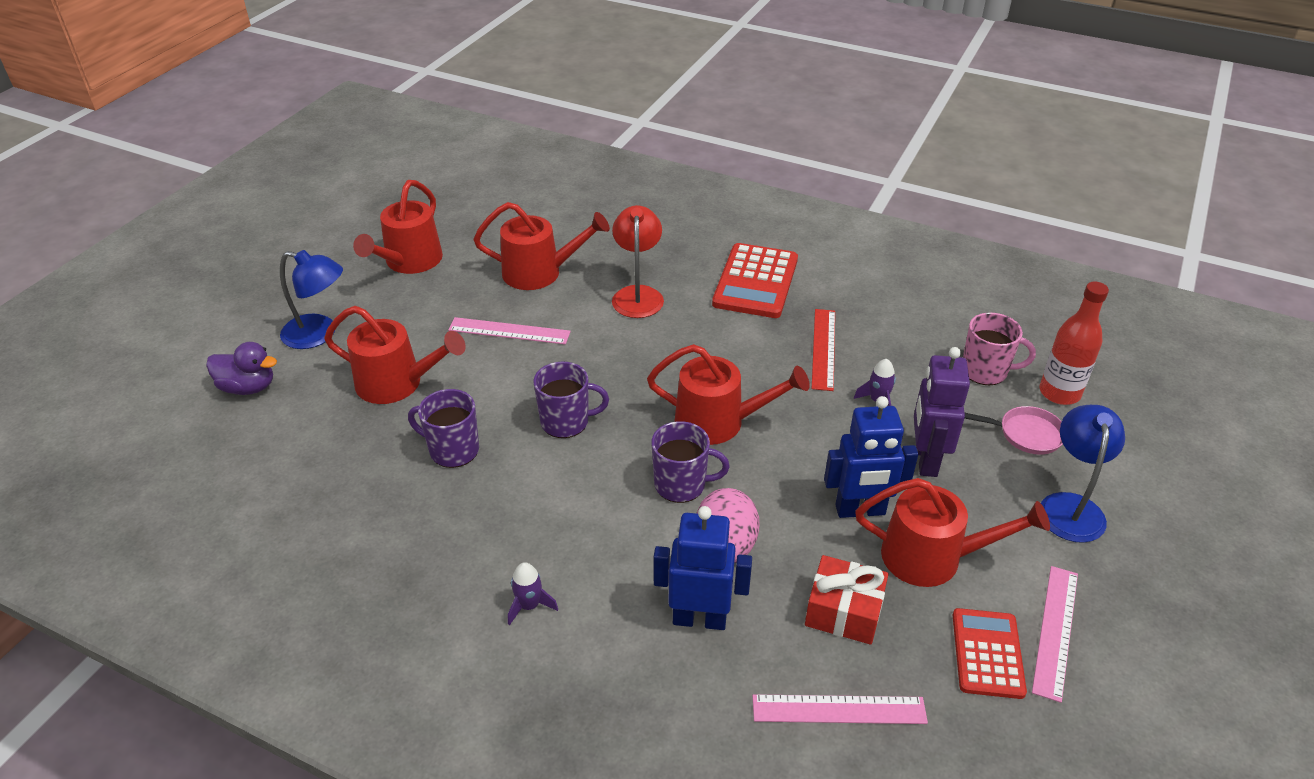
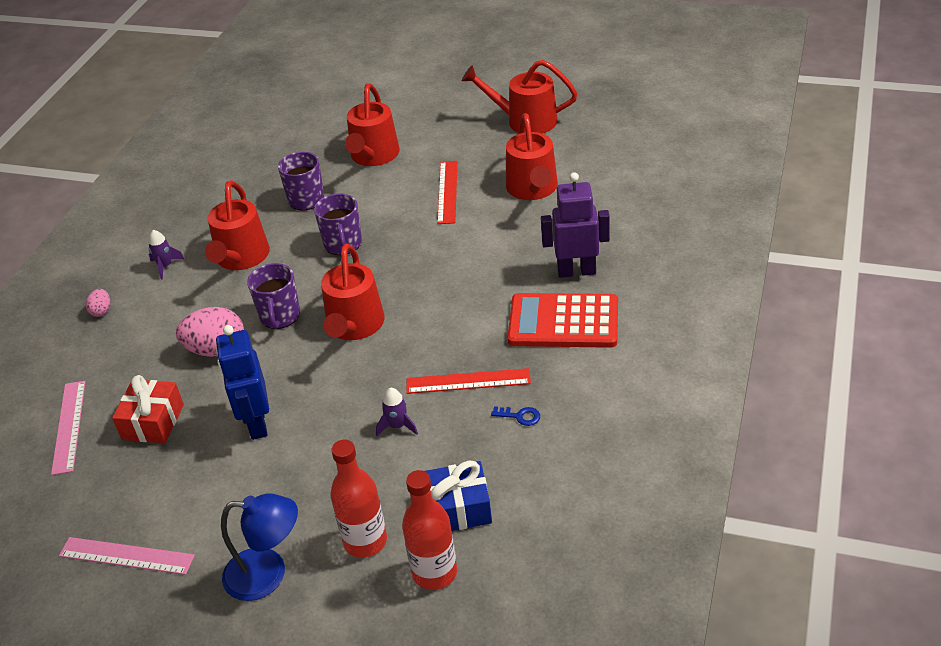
camera: 85 degrees right, 0 degrees up
purple duck [206,342,277,395] -> none
blue lamp [280,250,343,349] -> none
pink ruler [448,317,571,345] -> red ruler [437,161,457,224]
red lamp [612,205,664,318] -> none
blue robot [654,506,752,630] -> none
red watering can [855,478,1050,587] -> red watering can moved to [205,180,270,270]
purple robot [914,347,970,477] -> purple robot moved to [541,172,610,278]
red calculator [953,608,1027,699] -> none
pink mug [963,313,1036,385] -> blue gift [425,460,492,531]
pink pan [964,406,1063,455] -> red bottle [330,440,387,558]
none -> pink egg [86,289,110,317]
none -> blue key [491,406,540,426]

